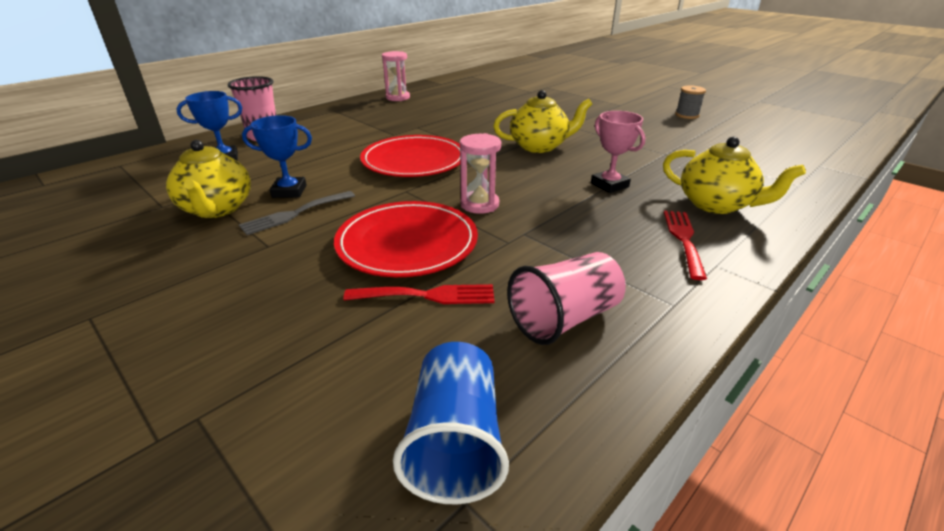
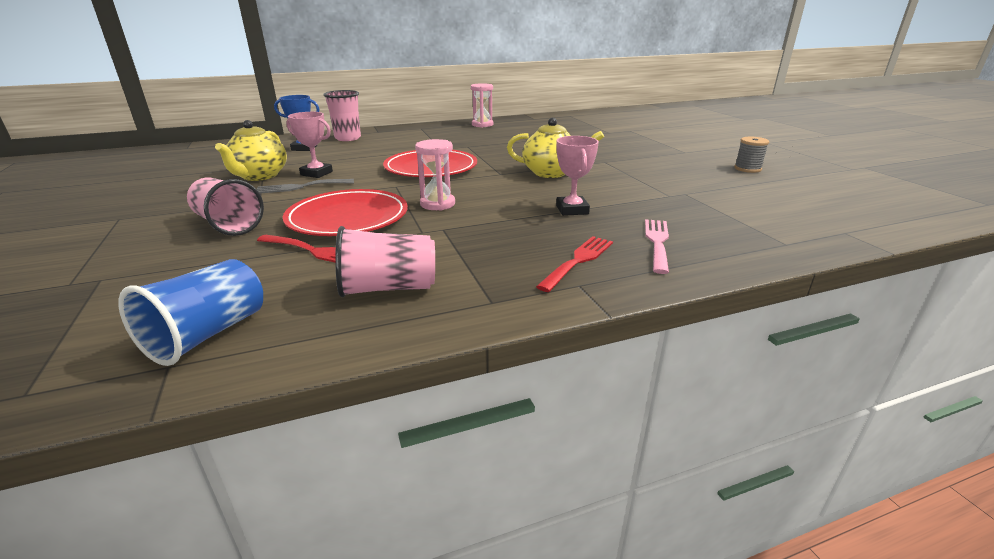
camera: 25 degrees right, 5 degrees down
blue trophy [242,115,312,198] -> pink trophy [286,112,333,178]
yellow teapot [663,137,806,214] -> pink fork [645,219,669,274]
none -> pink cup [187,178,264,236]

